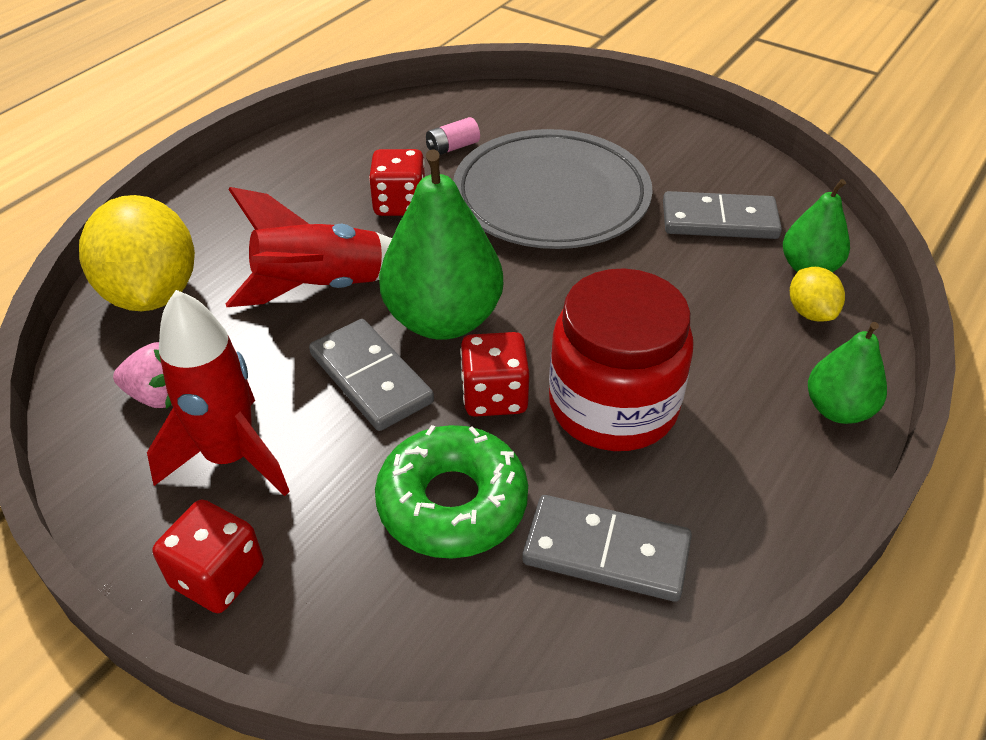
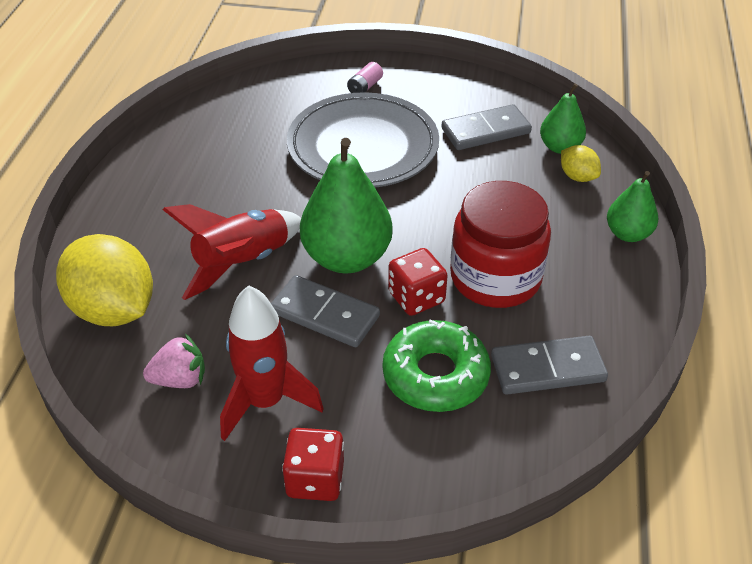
camera: 25 degrees left, 0 degrees up
red dice [369,149,425,216] -> none
pink battery [426,117,480,155] -> pink battery moved to [347,62,383,93]

